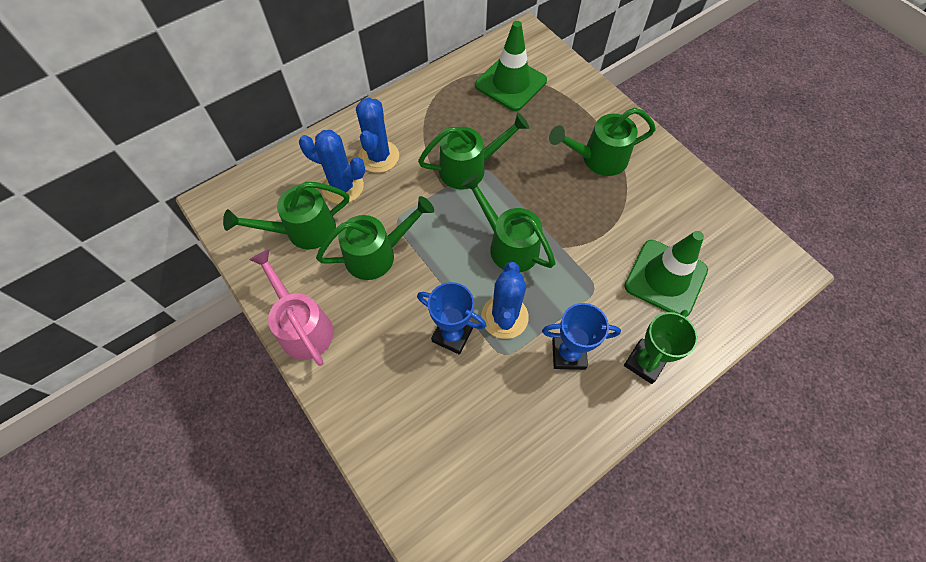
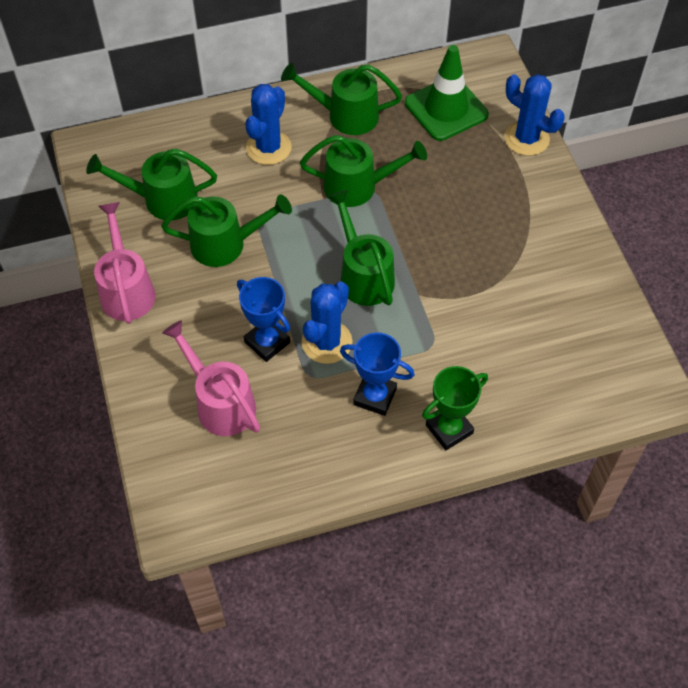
camera: 20 degrees right, 5 degrees down
blue cactus [299,130,365,204] -> blue cactus moved to [504,74,565,156]
green watering can [549,108,656,176] -> green watering can moved to [281,63,402,135]
green traffic cone [624,231,708,317] -> none
none -> pink watering can [162,320,260,436]

